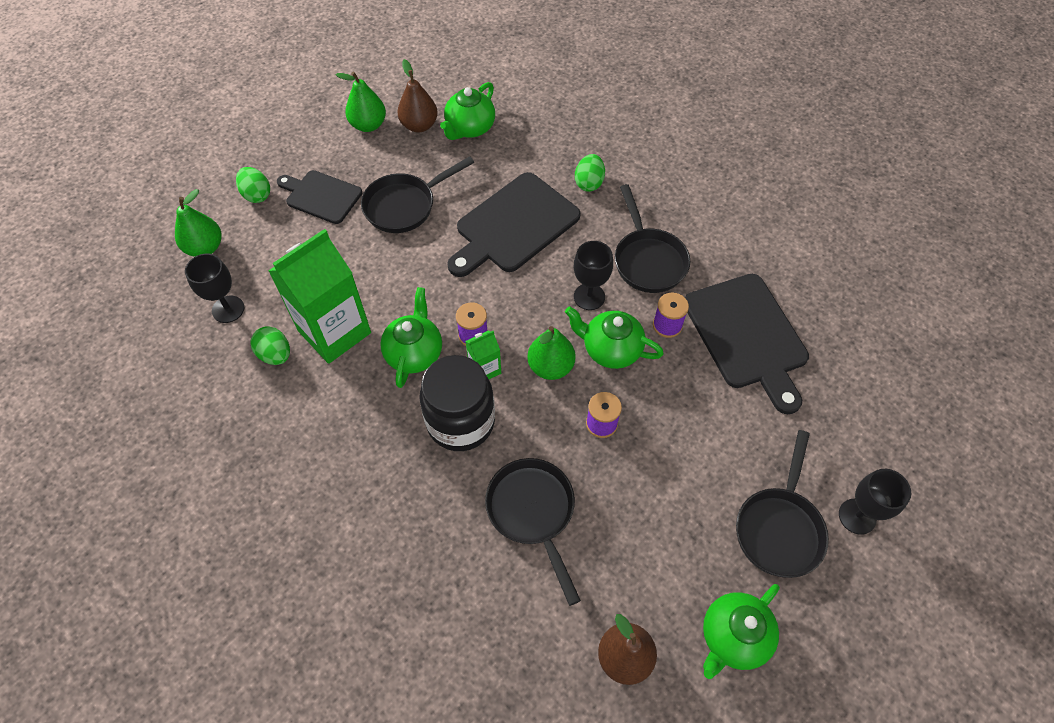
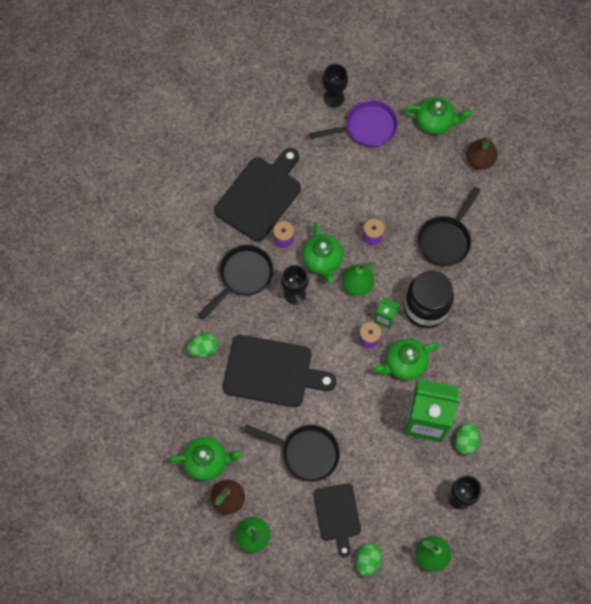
camera: 125 degrees left, 10 degrees up
black pan [736,430,829,578] -> purple pan [310,100,398,147]

